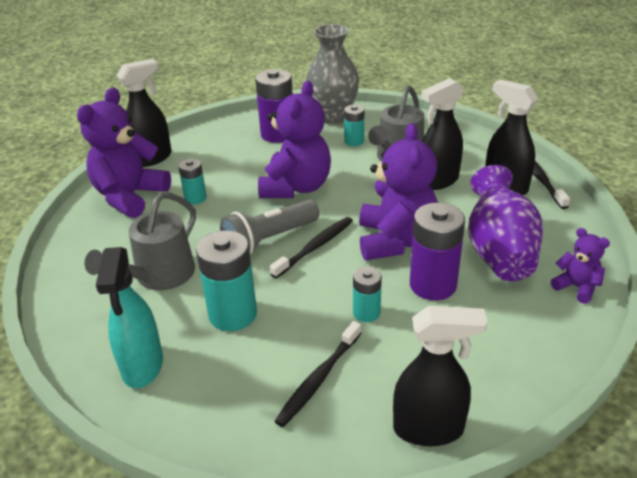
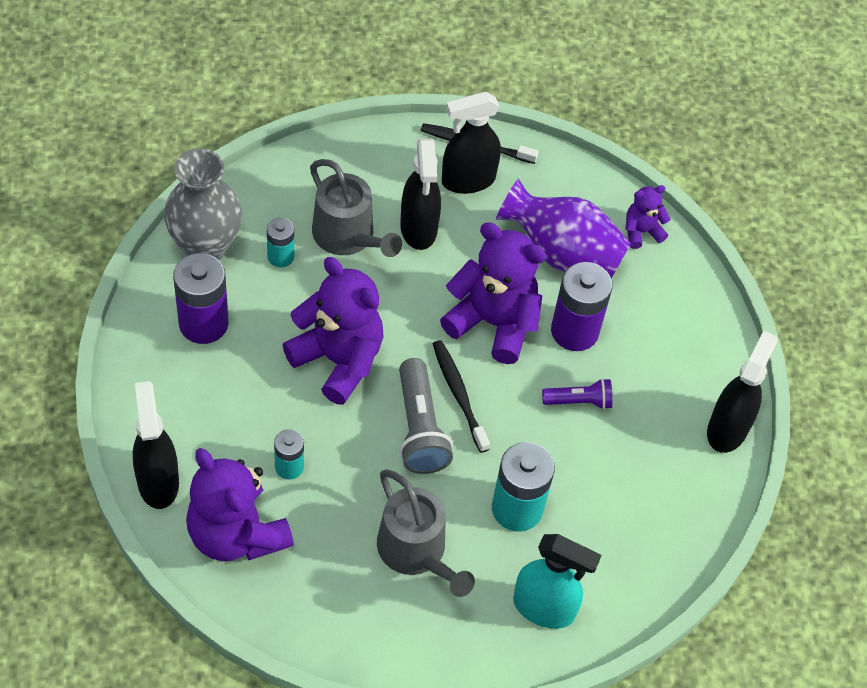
camera: 70 degrees left, 20 degrees up
black toothbrush [274,321,361,427] -> none
turquoise battery [353,266,382,322] -> purple flashlight [542,378,612,410]

